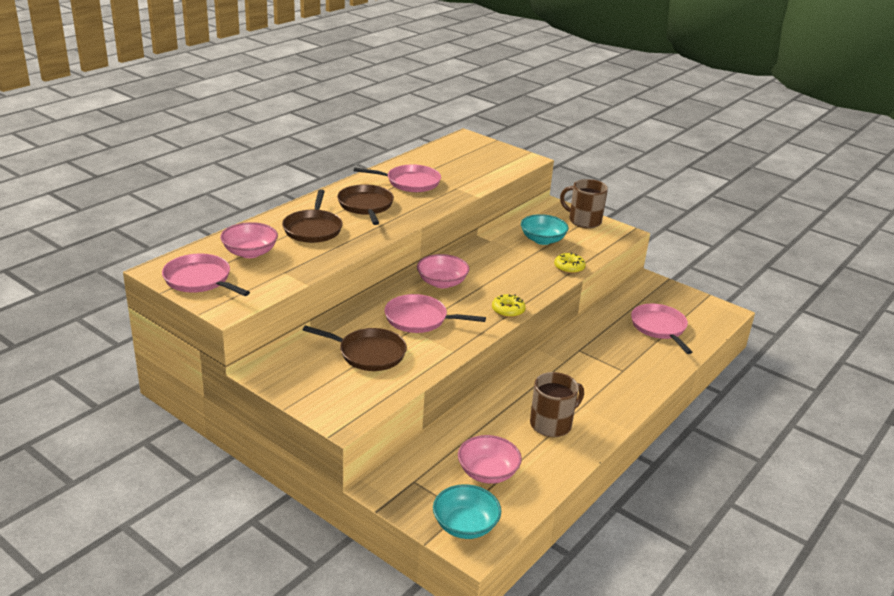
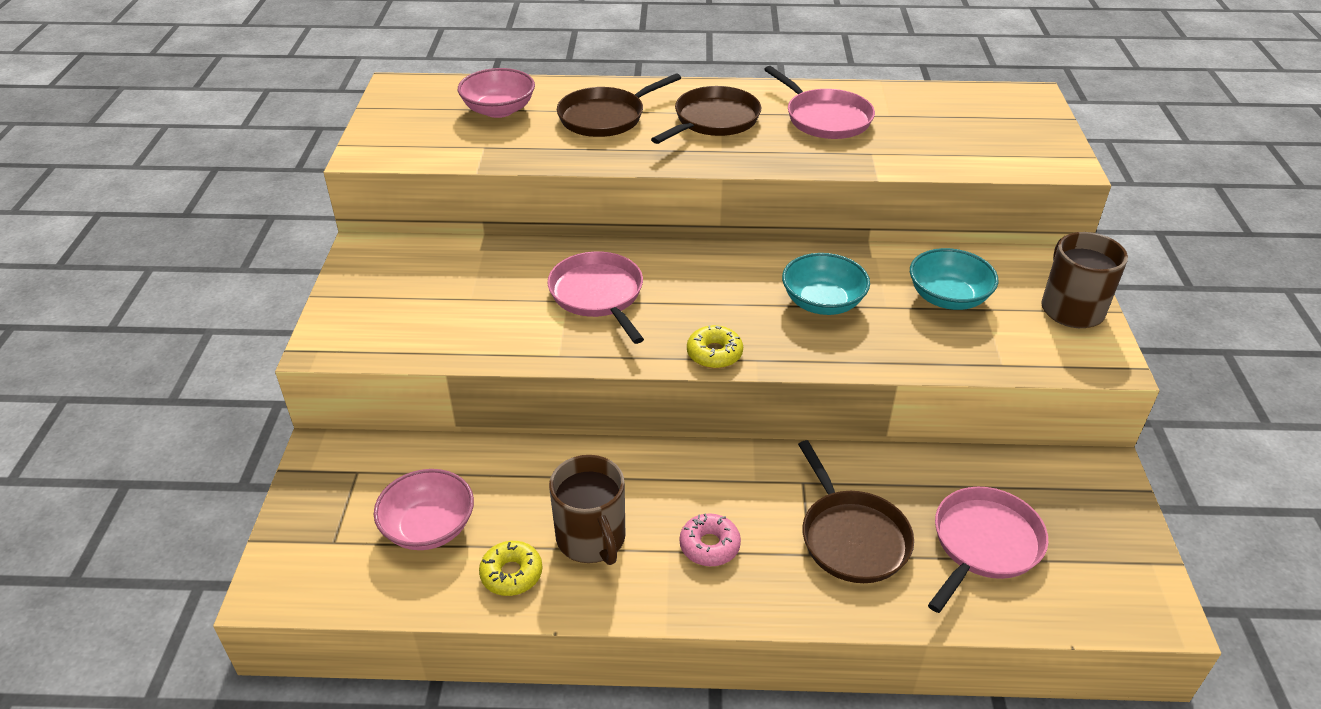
camera: 55 degrees right, 10 degrees up
pink pan [162,254,250,296] -> none
brown pan [303,325,407,371] -> brown pan moved to [798,440,914,583]
pink bowl [417,254,469,288] -> none
turquoise bowl [433,484,501,539] -> turquoise bowl moved to [782,253,870,315]
brown mug [530,372,584,437] -> brown mug turned 45 degrees clockwise [549,455,625,565]
yellow donut [554,253,586,274] -> yellow donut moved to [479,541,542,596]
none -> pink donut [679,513,741,566]

